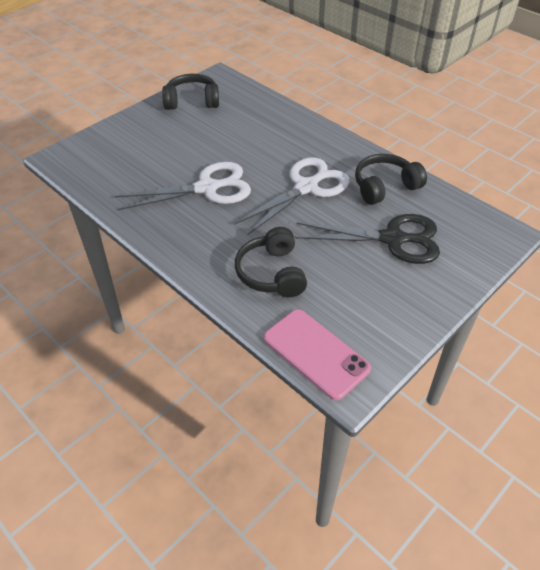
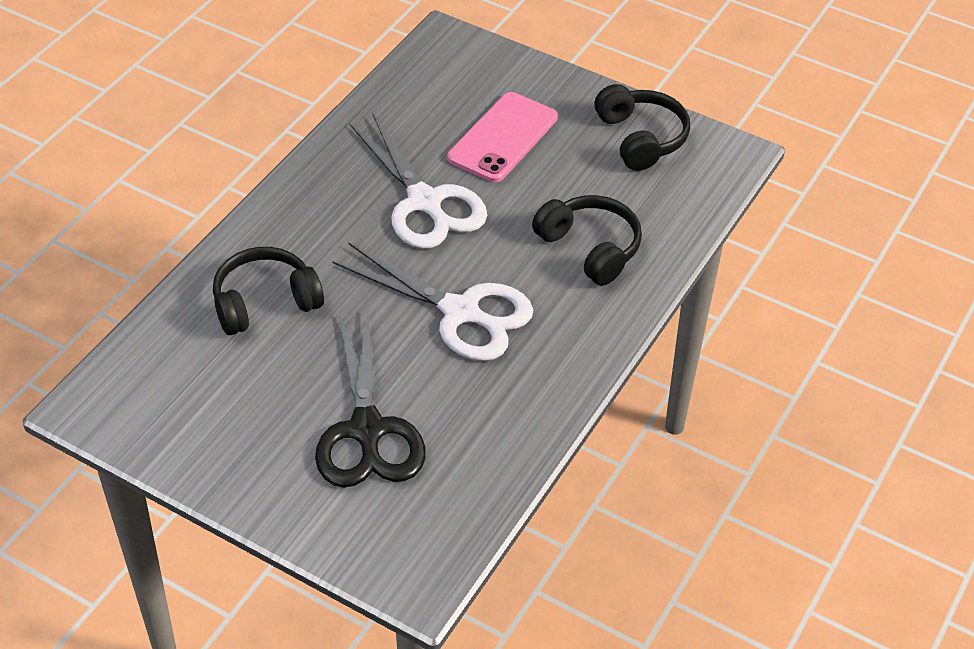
camera: 75 degrees right, 0 degrees up
pink phone [264,309,371,400] -> pink phone moved to [448,92,558,182]
black headphones [355,154,427,205] -> black headphones moved to [532,195,642,286]

